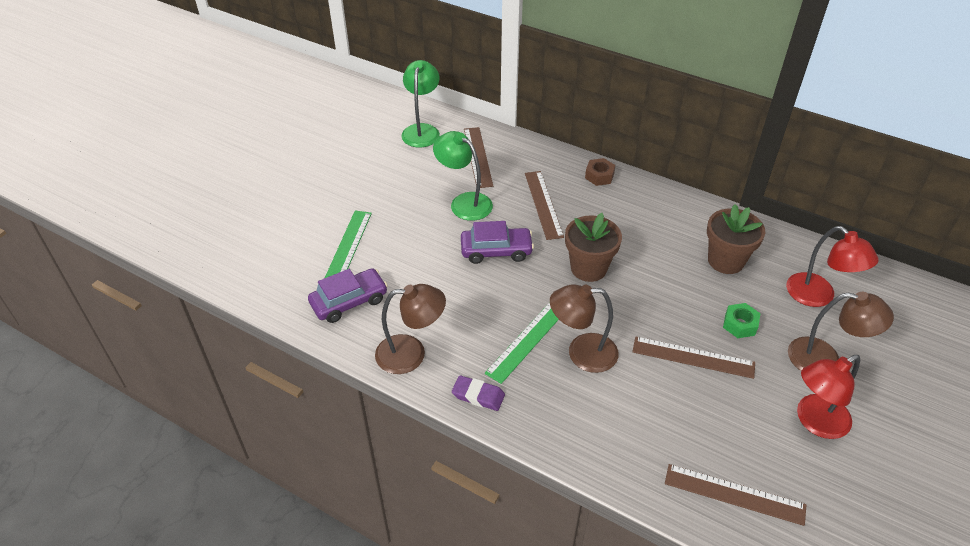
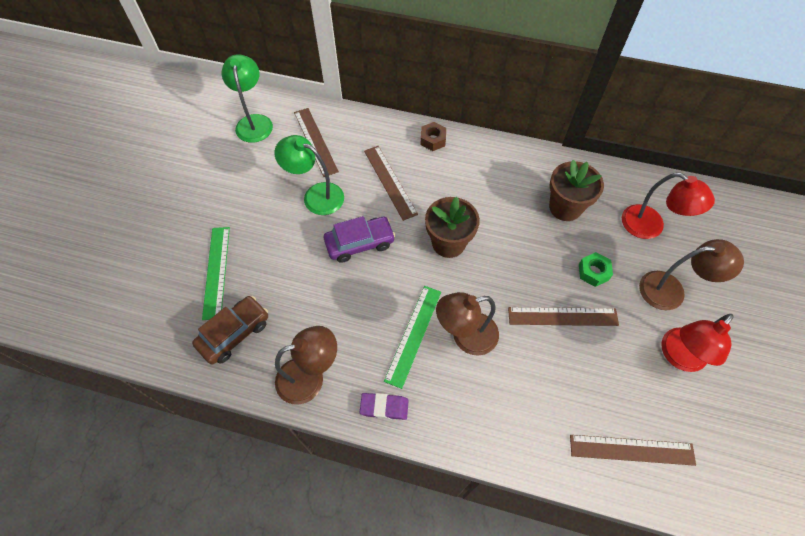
camera: 15 degrees left, 15 degrees up
purple car [308,268,388,323] -> brown car [192,296,268,364]

